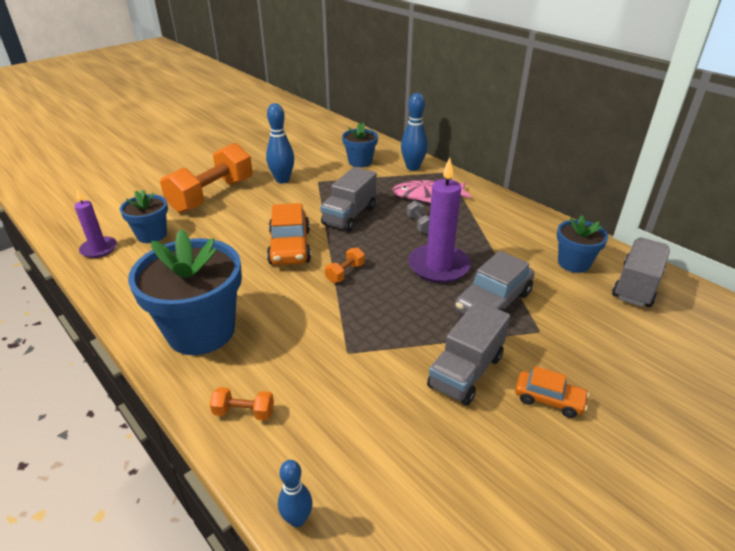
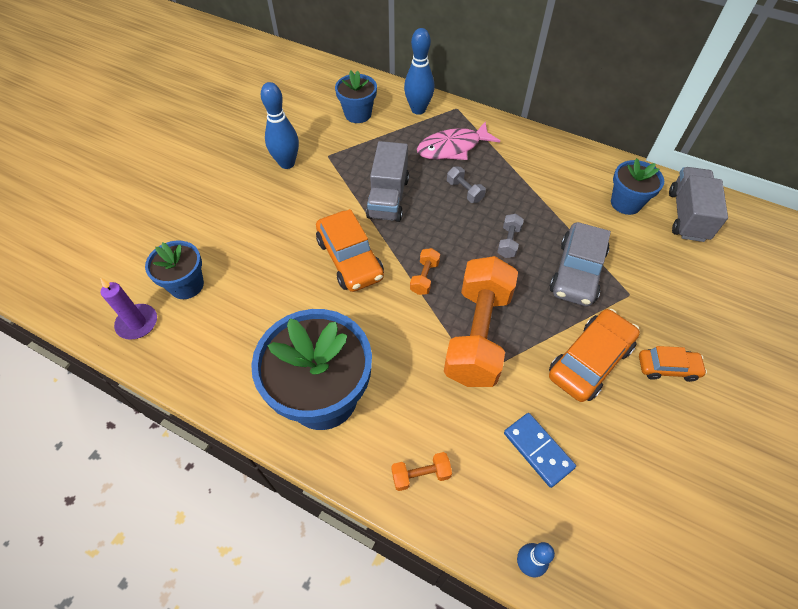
camera: 20 degrees left, 20 degrees up
orange dumbbell [160,143,253,213] -> orange dumbbell moved to [444,256,518,387]
purple candle [408,157,471,283] -> grey dumbbell [497,214,524,258]
grey truck [427,301,510,406] -> orange car [549,309,640,402]
none -> blue domino [504,413,576,488]

